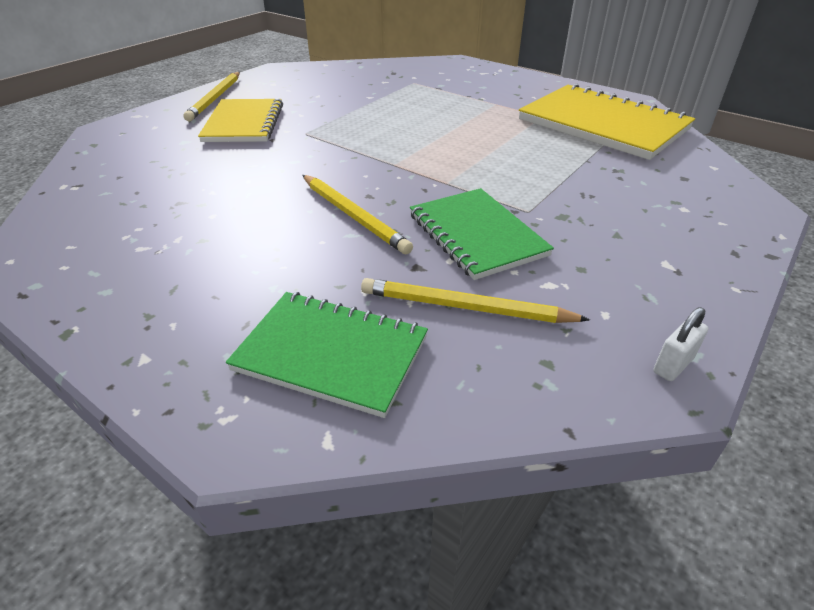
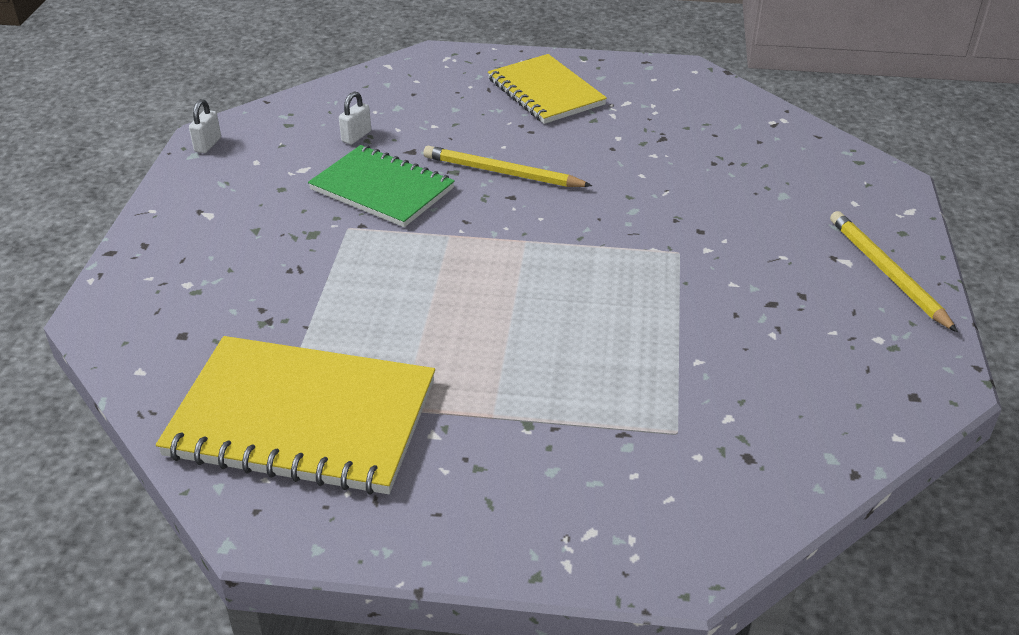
camera: 150 degrees right, 0 degrees up
yellow notebook [198,99,283,142] -> yellow notebook moved to [488,54,607,124]
green notebook [226,292,428,418] -> none
yellow pencil [361,278,590,323] -> white padlock [339,91,371,145]

